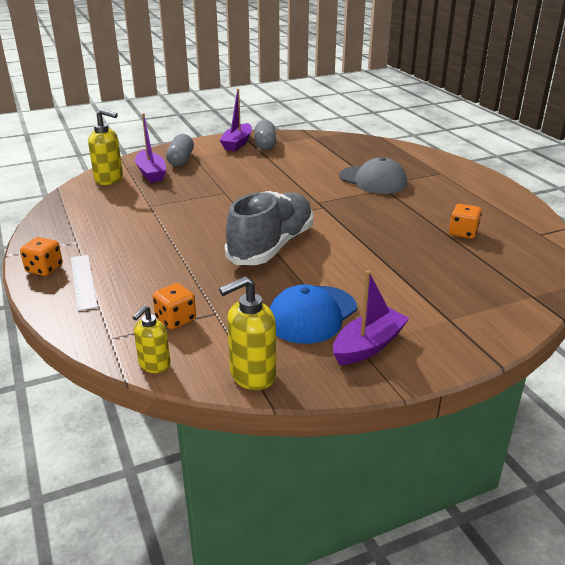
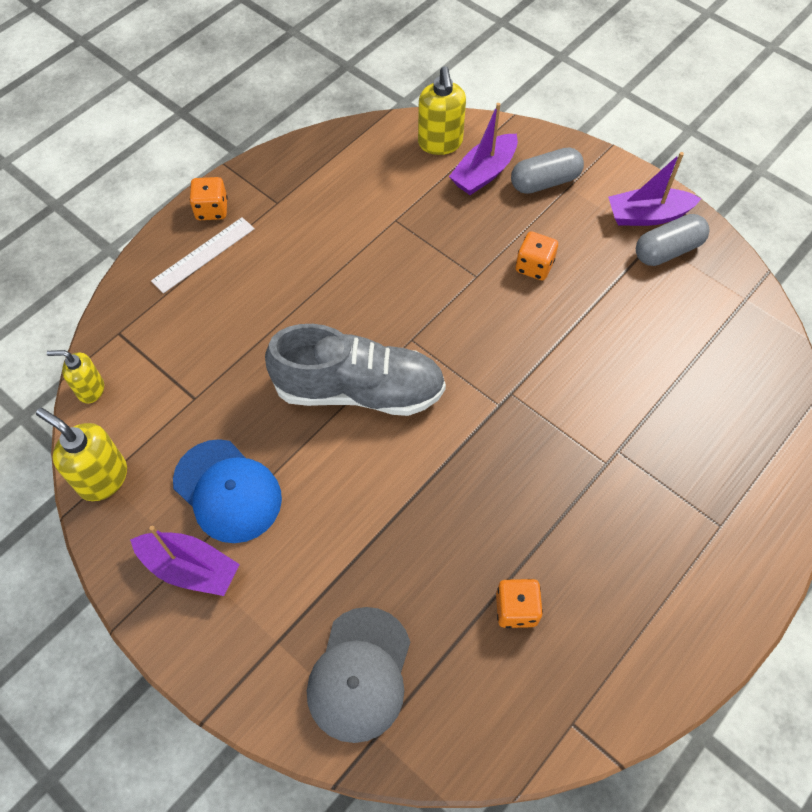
camera: 65 degrees right, 30 degrees up
orange dice [153,283,196,329] -> orange dice moved to [516,231,558,281]
blue cap [270,284,357,344] -> blue cap turned 150 degrees counterclockwise [173,439,282,543]
grey cap [339,157,407,194] -> grey cap moved to [307,607,410,743]

